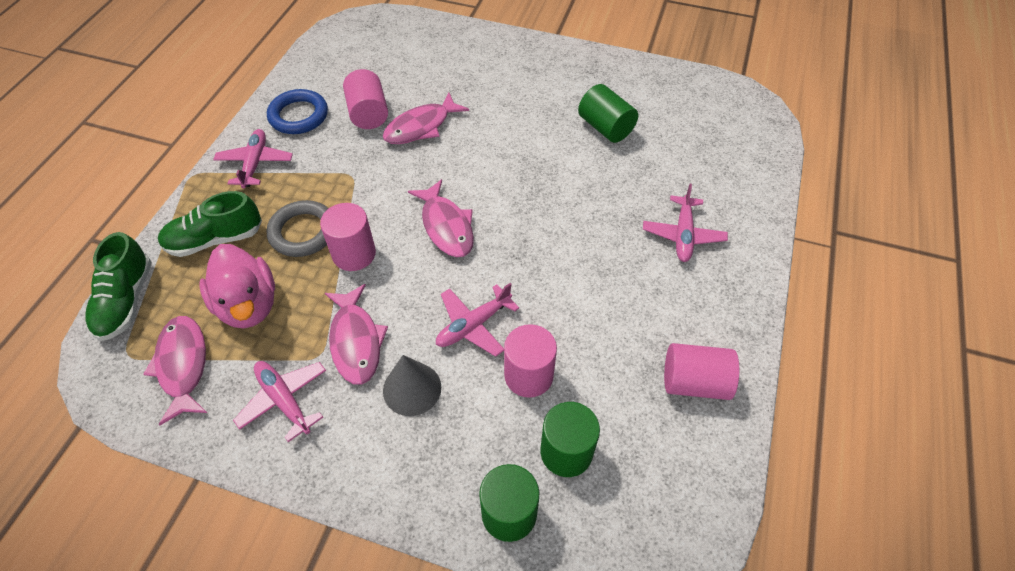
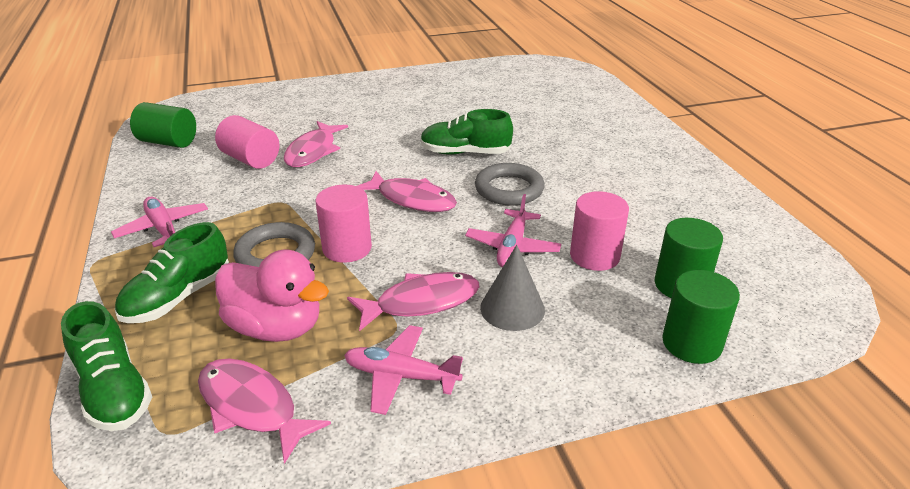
camera: 35 degrees left, 20 degrees down
blue ring [267,89,328,134] -> none
pink fish [325,284,388,385] -> pink fish turned 60 degrees counterclockwise [347,272,480,331]
green cylinder [578,84,638,143] -> green cylinder moved to [130,102,196,148]
pink plane [643,184,728,262] -> none
pink cylinder [664,343,739,400] -> none
none -> green shoe [420,109,513,155]
none -> grey ring [475,163,545,206]

